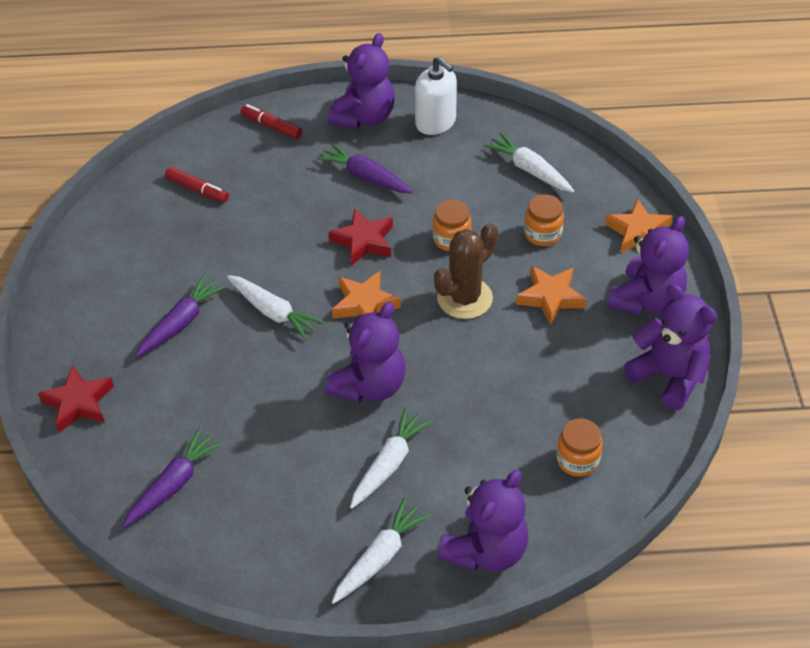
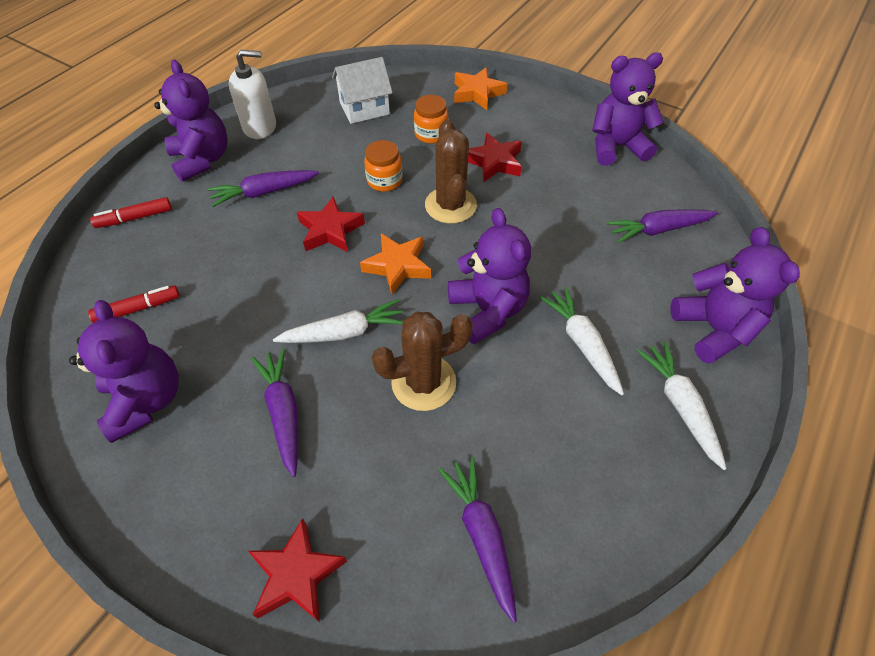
camera: 55 degrees left, 5 degrees up
white carrot [484,132,574,192] -> white house [332,57,393,124]
orange star [516,266,587,325] -> red star [468,132,522,182]
orange jar [556,418,603,477] -> purple carrot [606,209,718,243]
purple teddy bear [607,216,689,315] -> purple teddy bear moved to [69,300,179,443]
none -> brown cactus [372,312,473,411]

